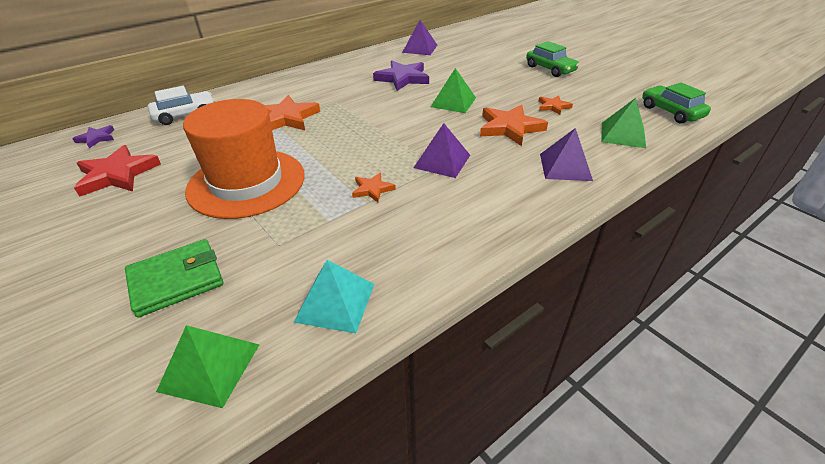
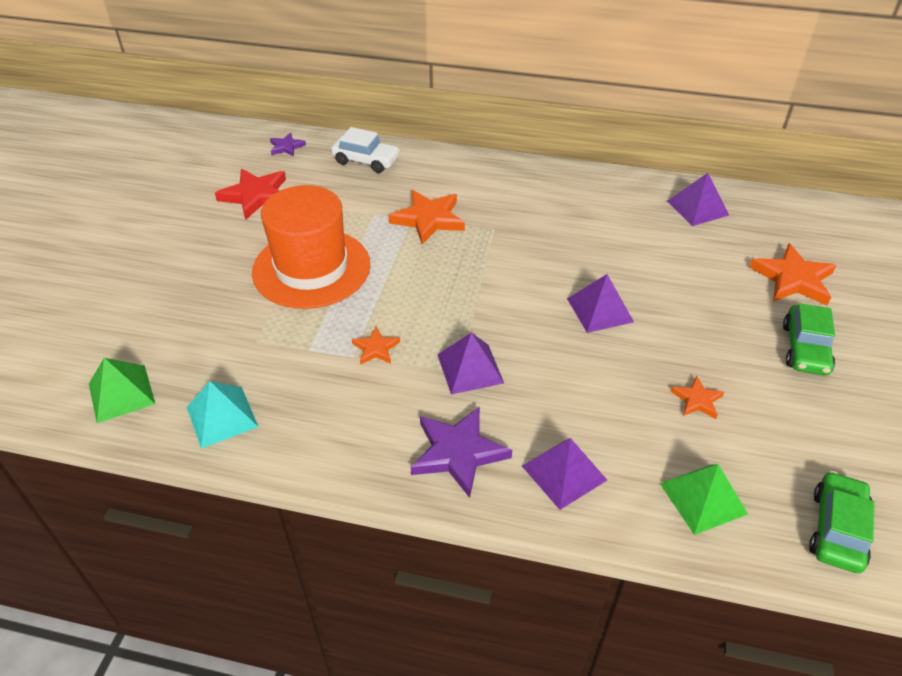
camera: 50 degrees right, 5 degrees up
green wallet [125,239,223,317] -> none
purple star [373,61,429,91] -> purple star moved to [411,407,512,498]
green pyramid [431,68,476,113] -> purple pyramid [567,274,634,333]
orange star [480,105,548,146] -> orange star moved to [749,243,837,305]

